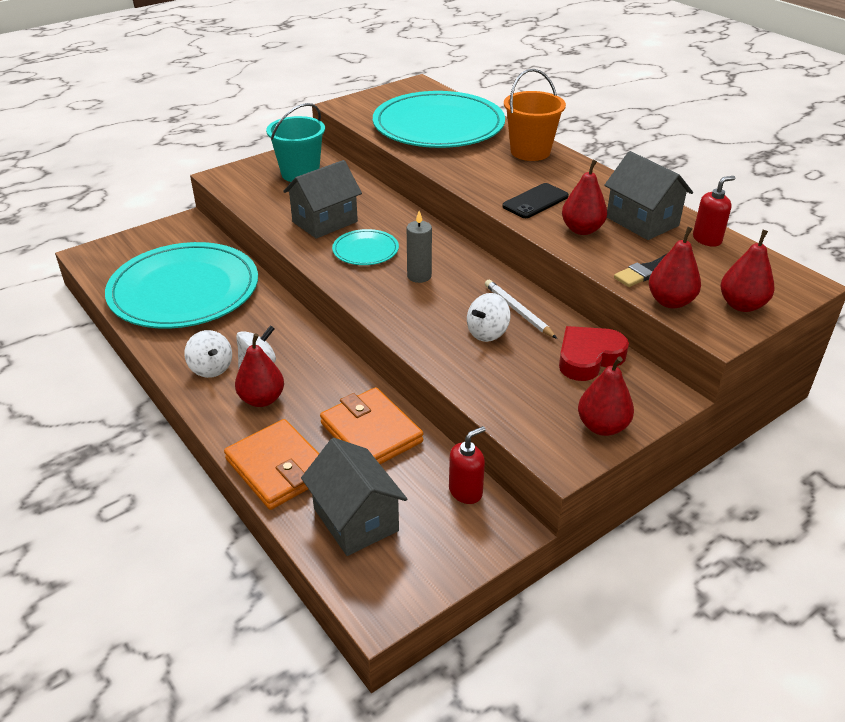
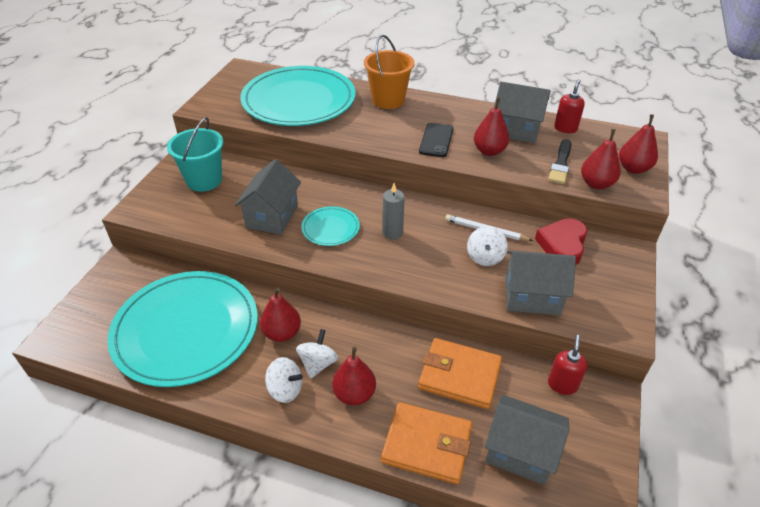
camera: 35 degrees left, 5 degrees up
red pear [578,356,634,436] -> red pear moved to [260,288,301,342]
none -> grey house [505,251,576,315]

